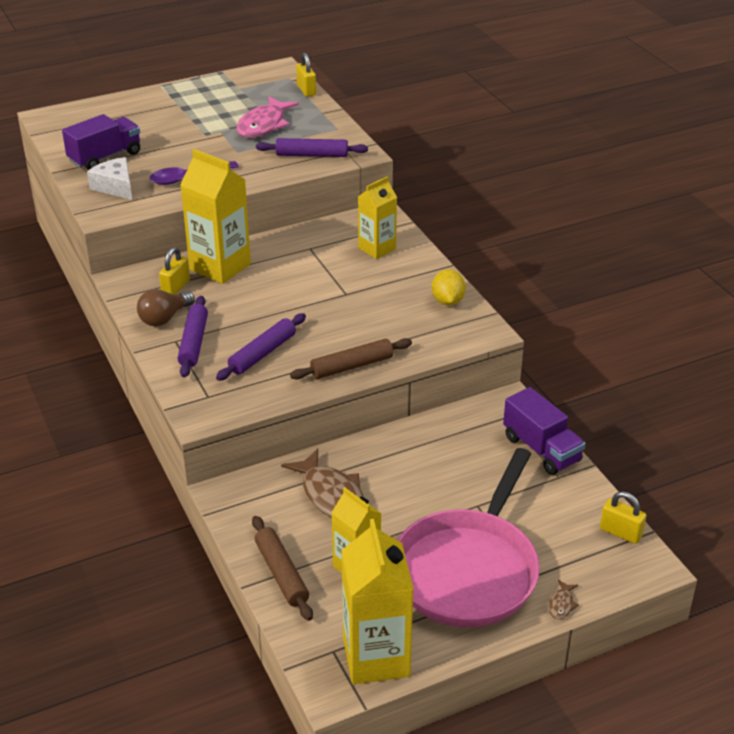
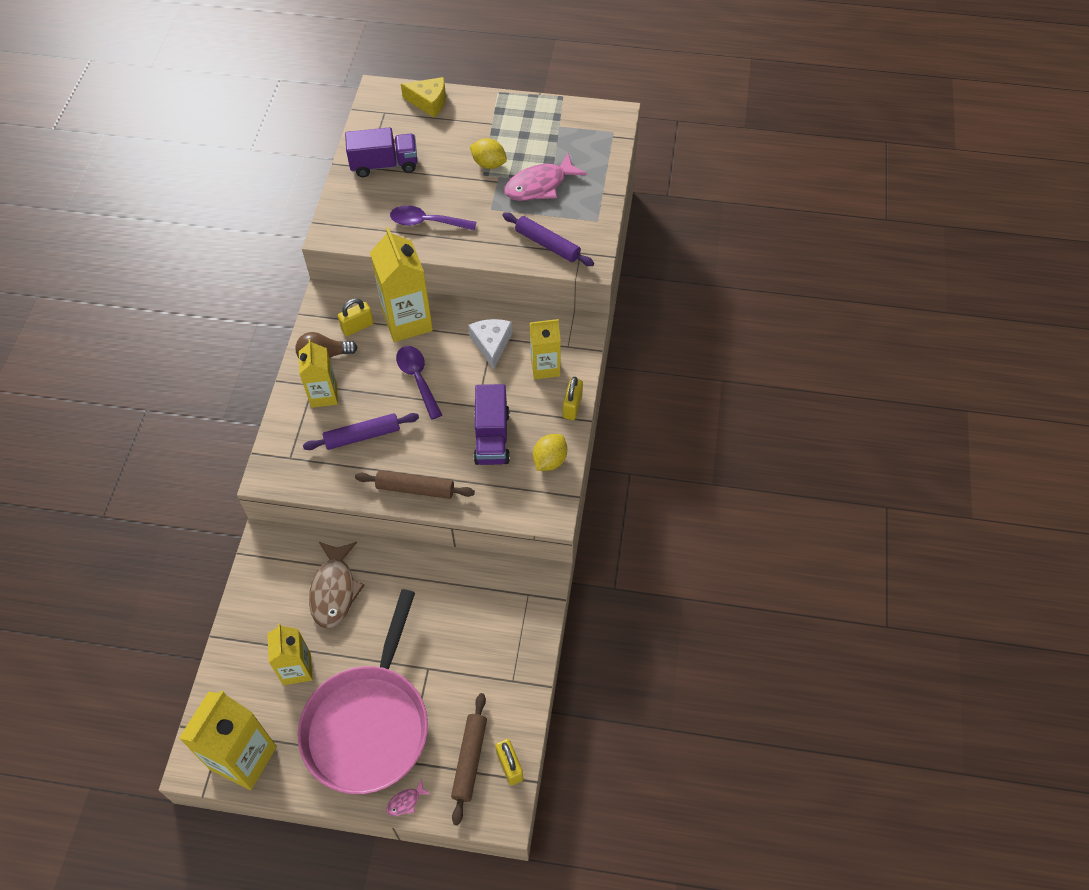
camera: 35 degrees right, 20 degrees up
white cheese [87,157,132,200] -> white cheese moved to [468,319,512,370]
purple rolling pin [178,296,208,378] -> yellow carton [299,339,338,408]
brown rolling pin [252,516,313,621] -> brown rolling pin moved to [451,693,487,825]
yellow padlock [296,53,316,97] -> yellow padlock moved to [563,377,583,420]
pink pan [398,448,540,627] -> pink pan turned 45 degrees counterclockwise [298,589,428,794]
purple truck [503,387,586,475] -> purple truck moved to [474,384,510,465]
brown fish [548,579,579,619] -> pink fish [386,780,430,816]
none -> purple spoon [396,346,442,420]
none -> yellow cheese [401,77,446,117]
none -> yellow lemon [470,138,507,169]

